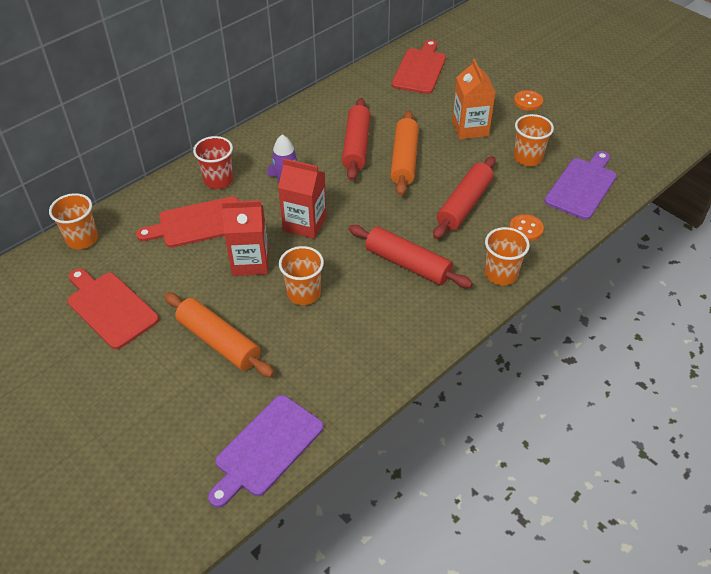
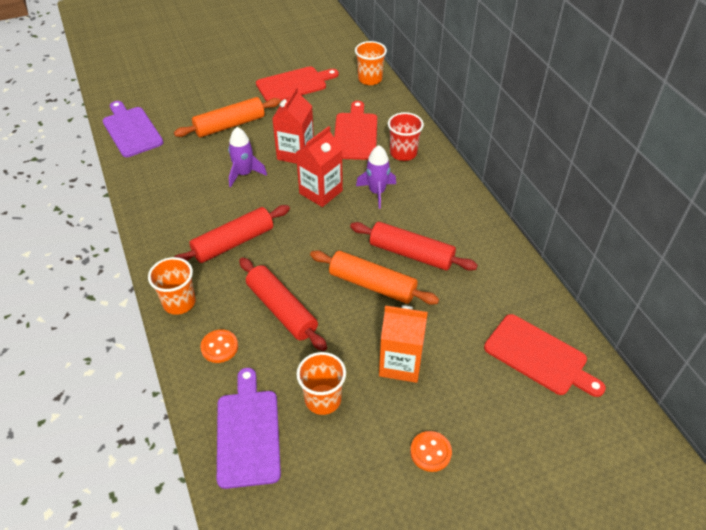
camera: 110 degrees right, 0 degrees up
orange cup [279,246,324,305] -> purple rocket [228,127,267,187]
purple cutting board [544,151,617,220] -> purple cutting board turned 150 degrees counterclockwise [217,368,281,489]

